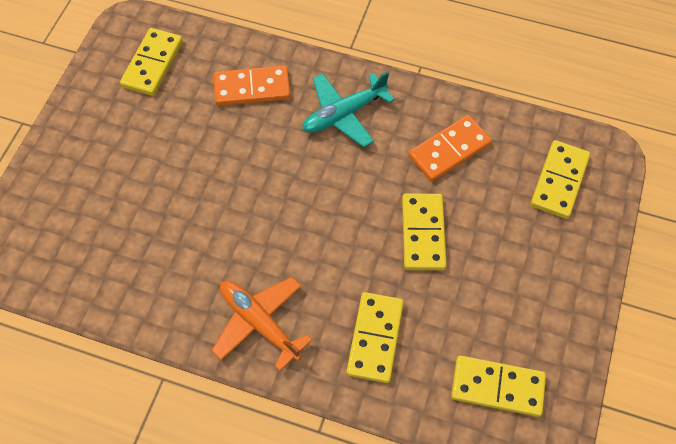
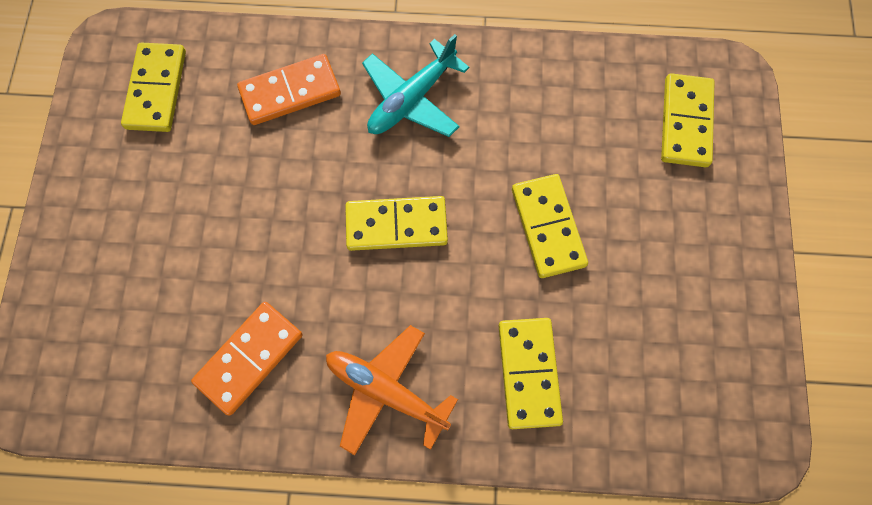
camera: 15 degrees left, 10 degrees up
orange domino [409,115,492,182] -> orange domino moved to [191,302,302,415]
yellow domino [451,355,546,417] -> yellow domino moved to [345,196,448,251]

